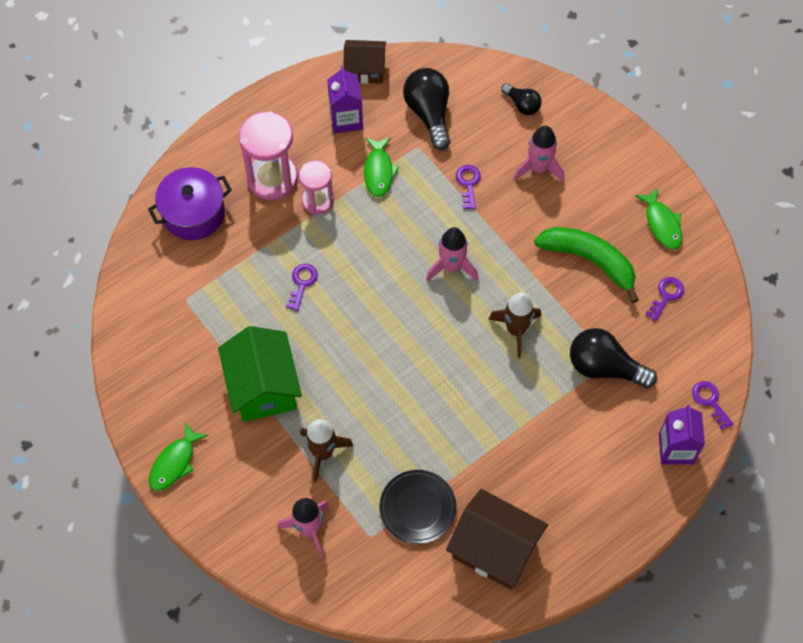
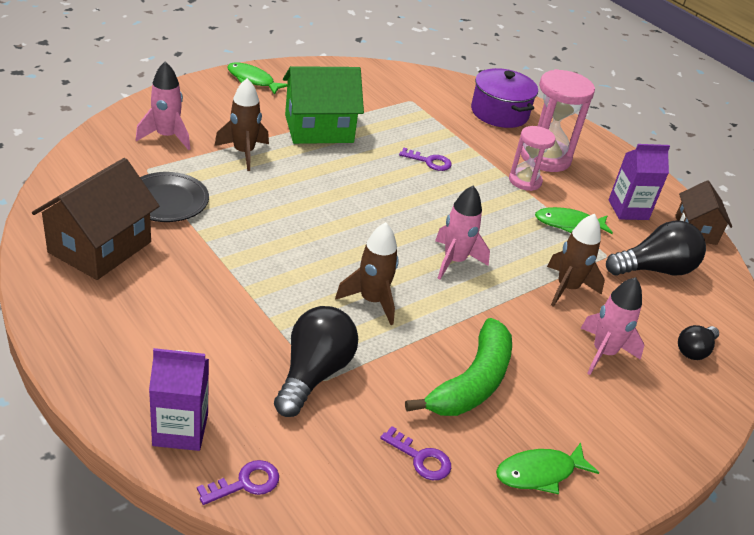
camera: 85 degrees right, 25 degrees down
purple key [456,165,481,210] -> brown rocket [547,214,605,307]

